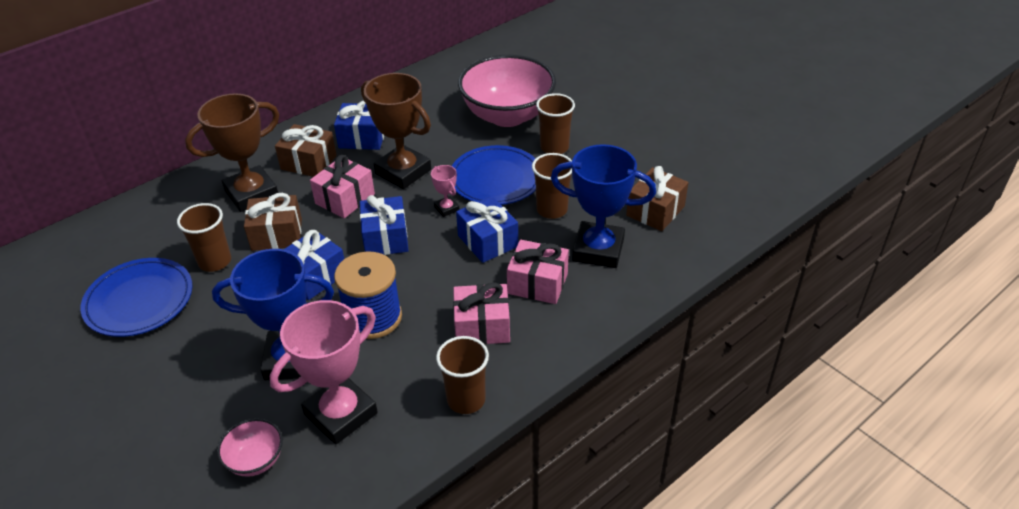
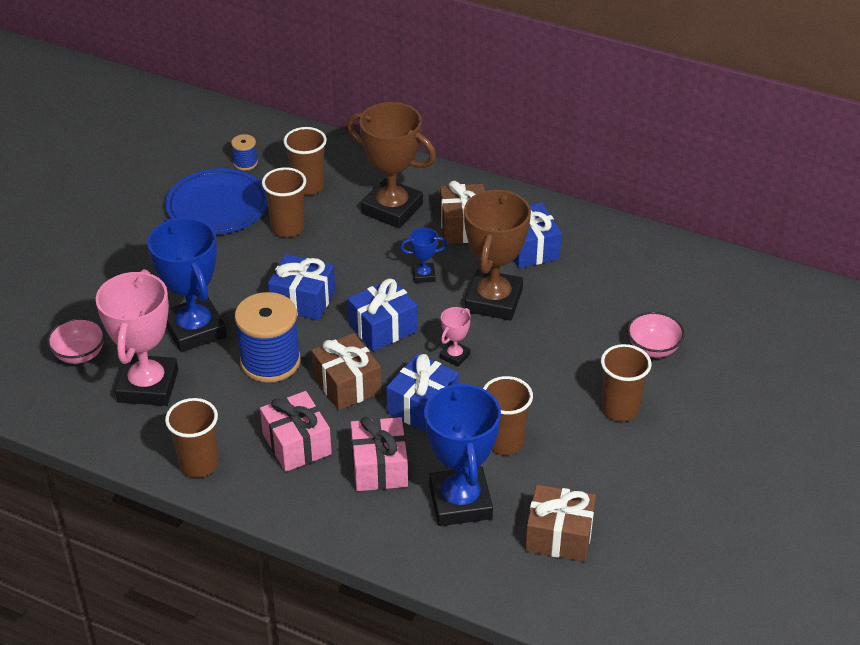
camera: 65 degrees right, 0 degrees up
brown gift [244,193,302,251] -> brown gift moved to [311,333,381,410]
pink trophy [270,300,378,445] -> pink trophy turned 75 degrees clockwise [96,269,178,406]
pink gift [310,155,375,218] -> blue trophy [400,228,448,283]
blue plate [452,145,536,205] -> none
pink bowl [458,55,556,127] -> pink bowl [627,312,685,358], size x0.45
none -> blue spool [231,134,258,170]
none -> brown cup [283,127,327,195]

